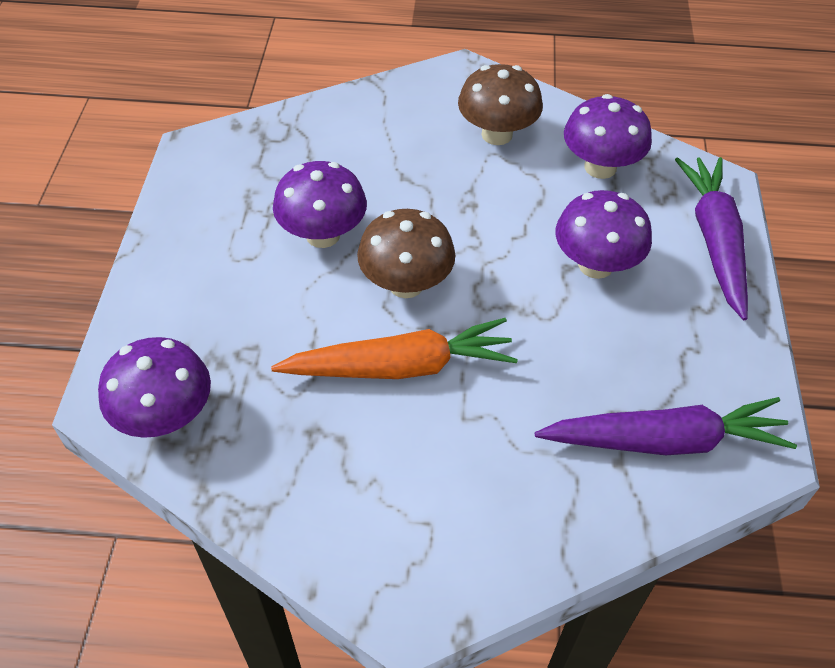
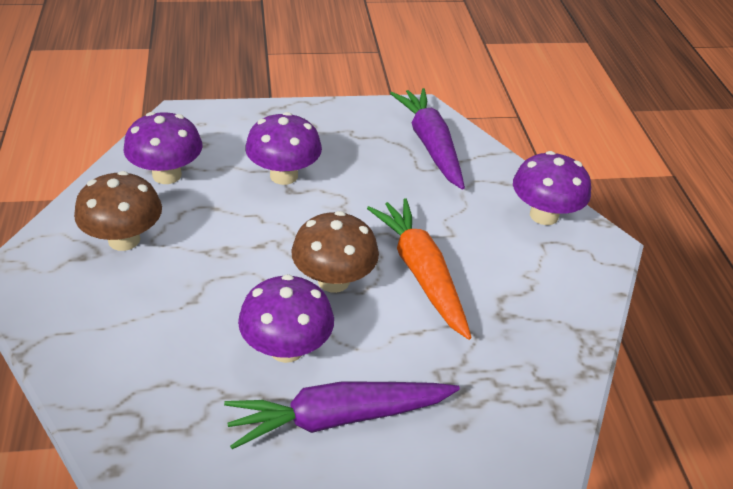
camera: 105 degrees left, 10 degrees down
purple mushroom [98,337,211,438] -> purple mushroom moved to [513,151,591,225]
purple carrot [675,157,748,320] -> purple carrot moved to [224,381,460,449]

